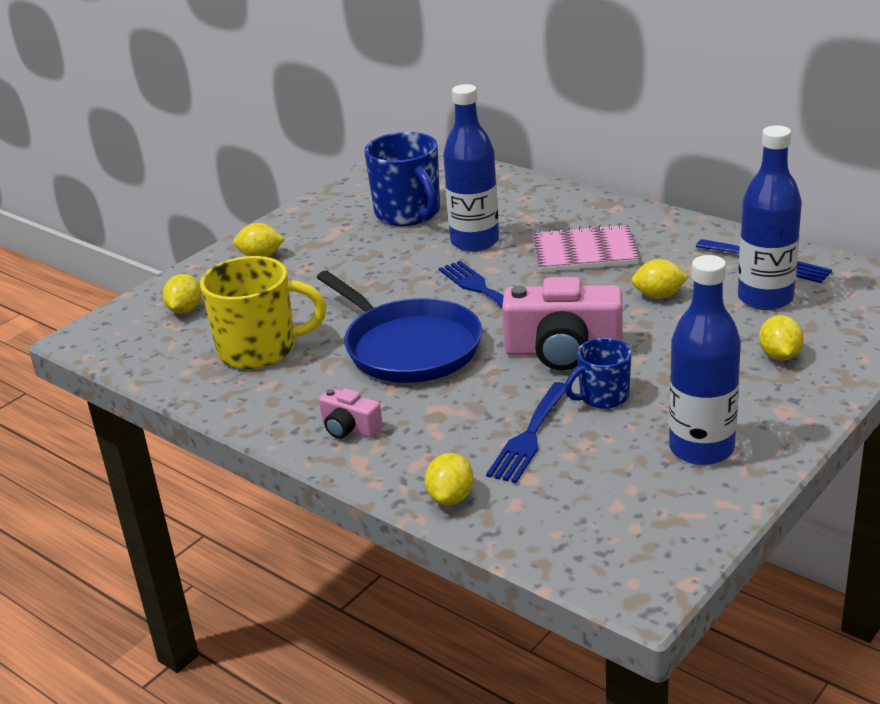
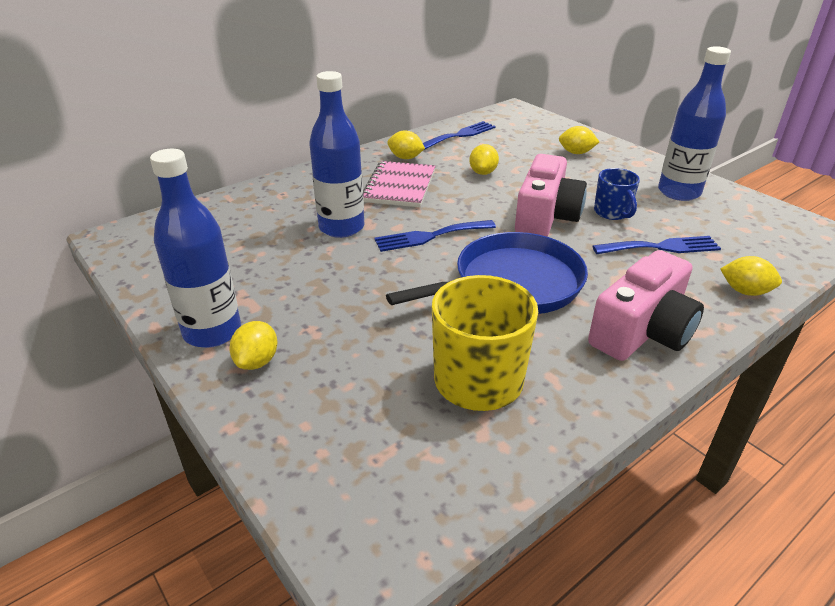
camera: 80 degrees left, 5 degrees up
yellow lemon [163,274,202,314] -> yellow lemon moved to [387,130,425,159]
pink camera [319,388,383,439] -> pink camera [588,250,704,361], size x2.00
blue mug [364,132,440,226] -> none
blue fork [486,382,565,483] -> blue fork turned 45 degrees counterclockwise [593,236,721,254]
blue bottle [738,126,802,310] -> blue bottle moved to [150,149,241,348]

